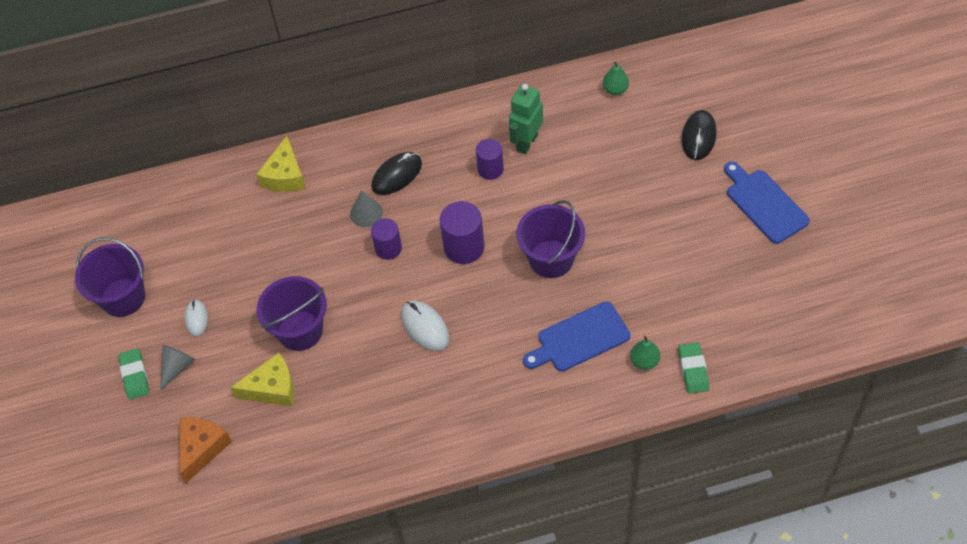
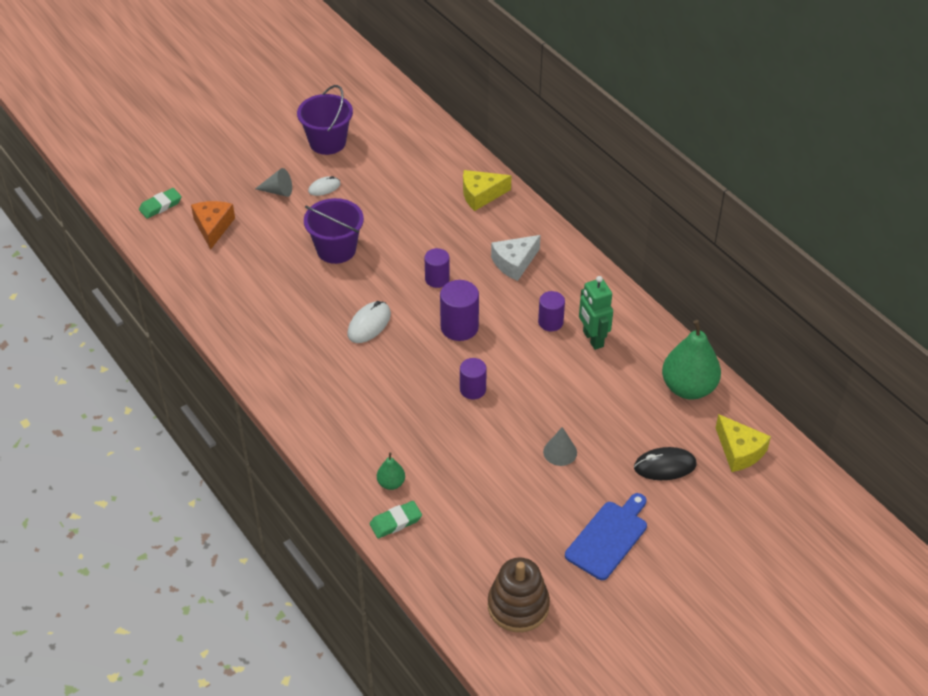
camera: 65 degrees right, 10 degrees down
green eraser [118,348,149,400] -> green eraser moved to [139,188,182,219]
orange cheese [180,417,232,484] -> orange cheese turned 90 degrees counterclockwise [191,201,235,250]
yellow cheese [230,352,294,406] -> yellow cheese moved to [716,414,771,472]
grey cone [350,190,383,227] -> grey cone moved to [543,427,577,466]
black mouse [371,152,422,195] -> white cheese [491,235,540,281]
green robot [509,84,543,154] -> green robot turned 120 degrees counterclockwise [579,276,613,350]
purple bucket [516,200,585,278] -> purple cylinder [460,358,487,400]
blue cutting board [523,301,631,371] -> none
green pear [603,62,629,95] -> green pear [662,320,721,399], size x2.13
none -> brown stacking toy [488,557,550,632]

